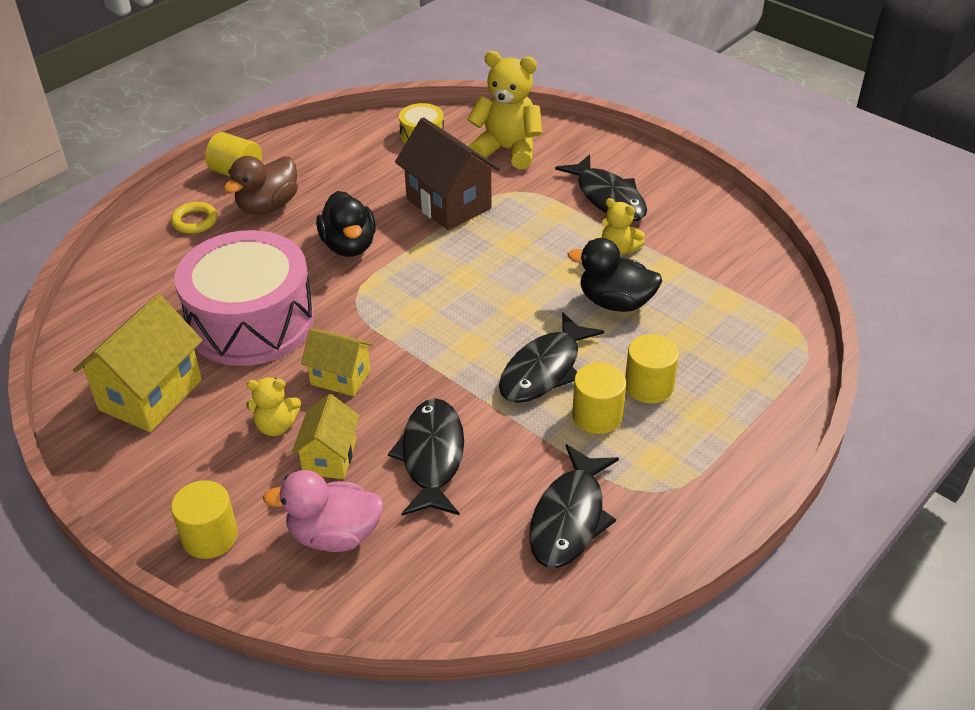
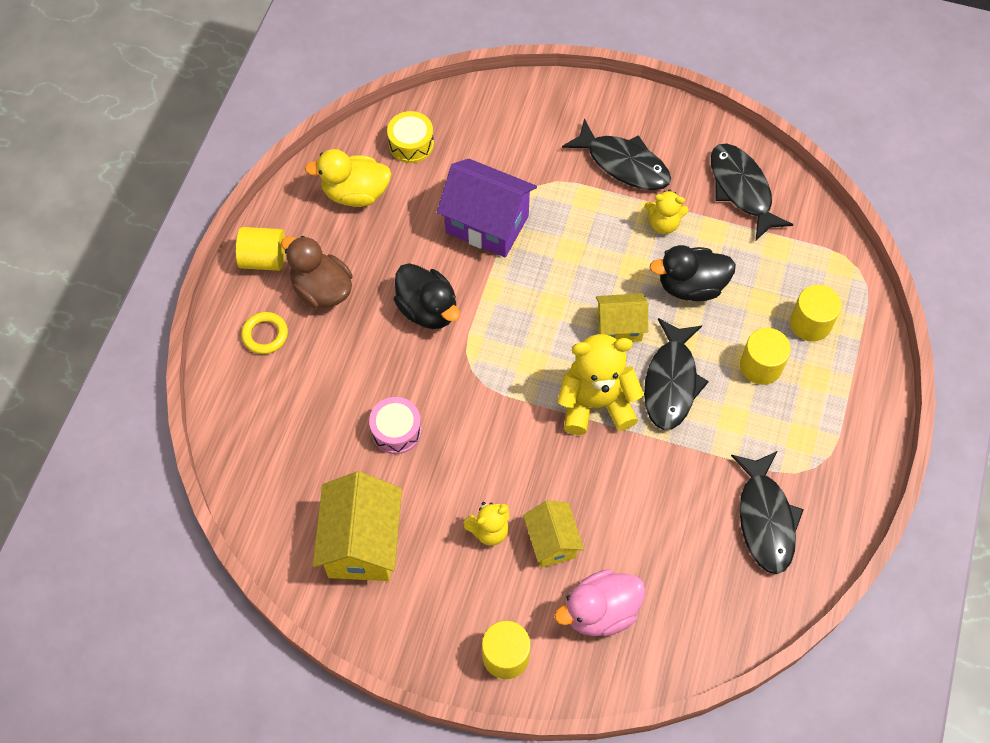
camera: 25 degrees left, 20 degrees up
pink drum [174,230,314,366] -> pink drum [369,397,422,454], size x0.42
brown duck [224,156,298,215] -> brown duck turned 120 degrees clockwise [281,236,353,309]
yellow house [301,328,373,396] -> yellow house moved to [596,293,648,342]
black fish [388,398,464,516] -> black fish moved to [711,144,793,240]
brown house [395,117,500,230] -> purple house [437,159,537,257]
yellow teddy bear [467,51,542,169] -> yellow teddy bear moved to [557,334,644,435]
yellow cylinder [572,363,626,434] -> yellow cylinder moved to [790,285,841,341]
none -> yellow duck [305,149,391,207]

